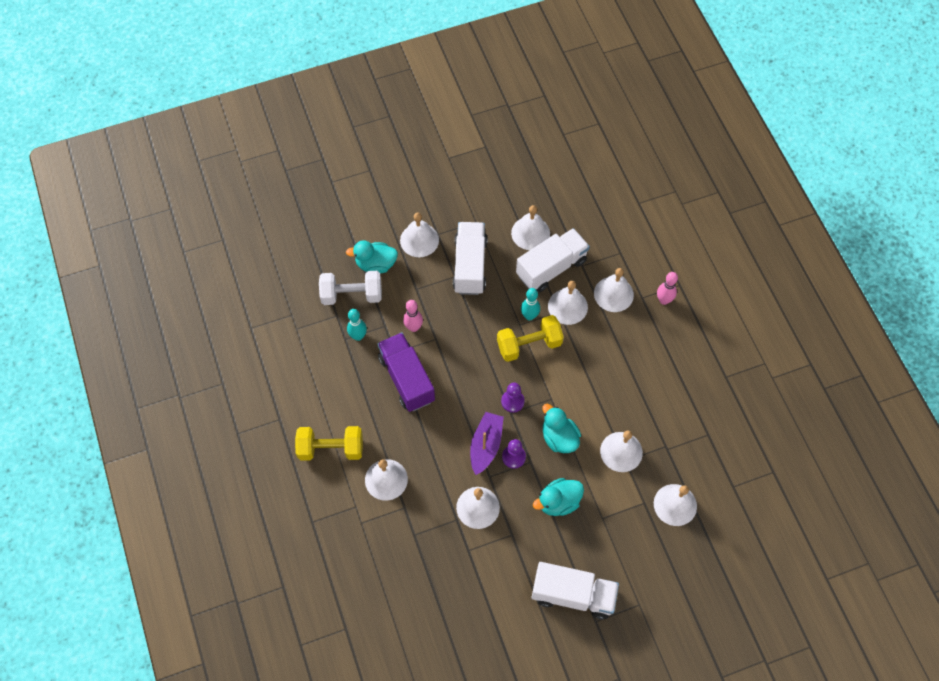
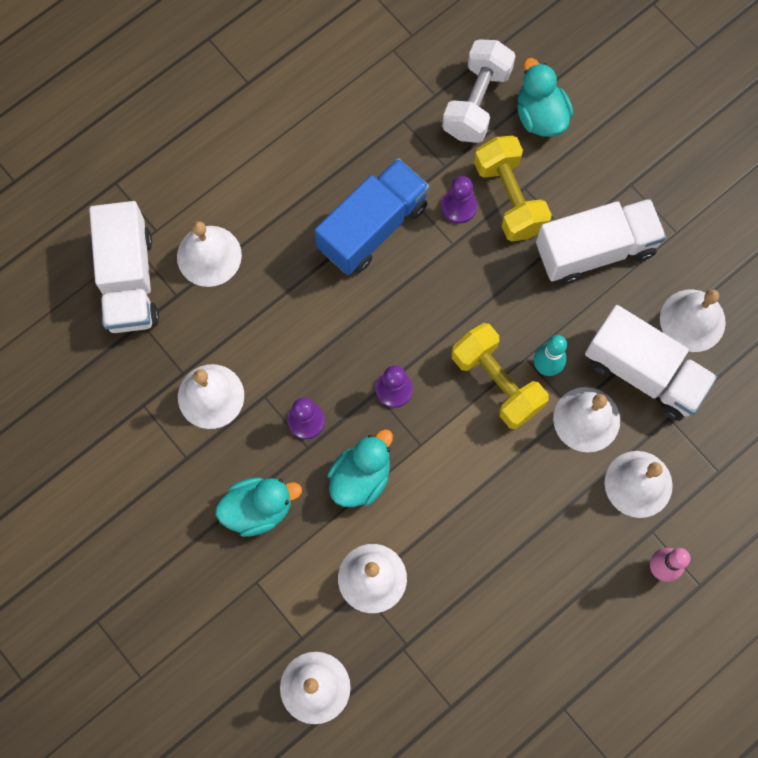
camera: 70 degrees right, 10 degrees up
yellow dumbbell [295,426,363,461] -> yellow dumbbell moved to [474,136,552,242]
white dumbbell [319,271,382,305] -> white dumbbell turned 45 degrees clockwise [442,39,515,143]
turquoise bowling pin [347,309,367,341] -> none
purple truck [378,332,435,412] -> blue truck [315,158,429,275]
white bell [400,213,439,257] -> none
pink bowling pin [403,300,423,332] -> purple pawn [441,176,477,224]
purple boat [470,412,504,475] -> none
white truck [532,562,619,619] -> white truck moved to [89,201,159,333]
turquoise duck [533,478,584,516] -> turquoise duck turned 120 degrees clockwise [216,478,302,537]

